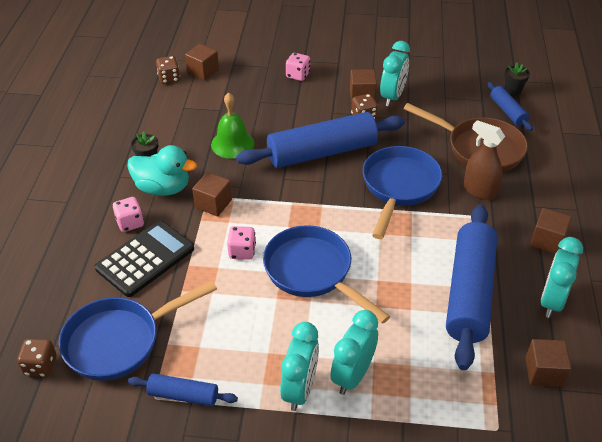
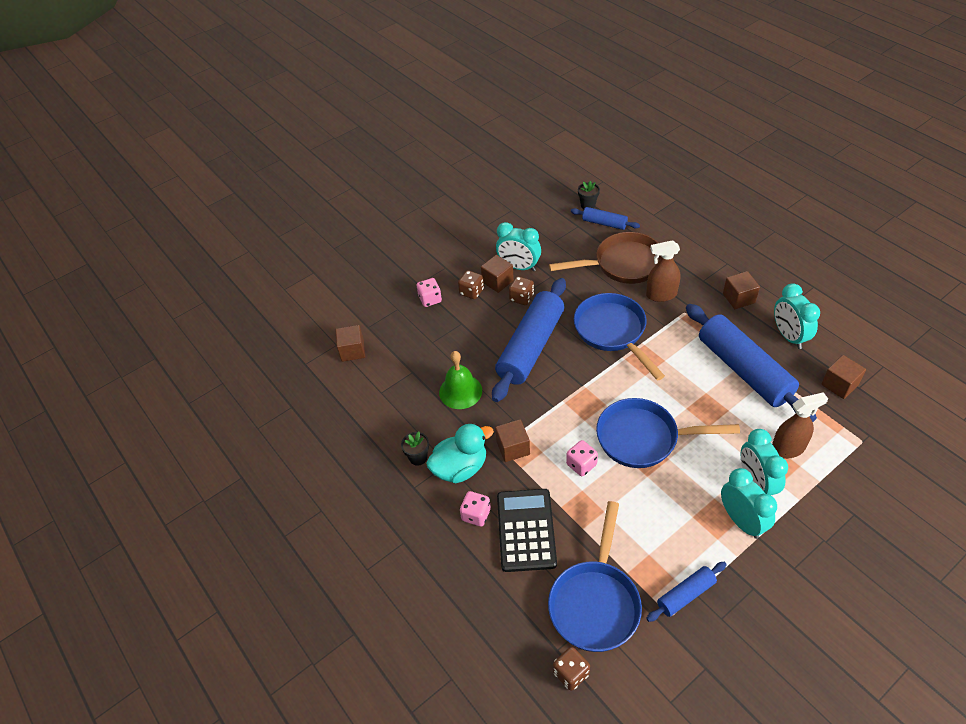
camera: 40 degrees left, 5 degrees up
brown dice [156,56,180,84] -> brown dice moved to [458,270,484,299]
turquoise clock [380,41,410,106] -> turquoise clock turned 135 degrees clockwise [496,222,541,271]
none -> brown spray bottle [772,392,828,459]

